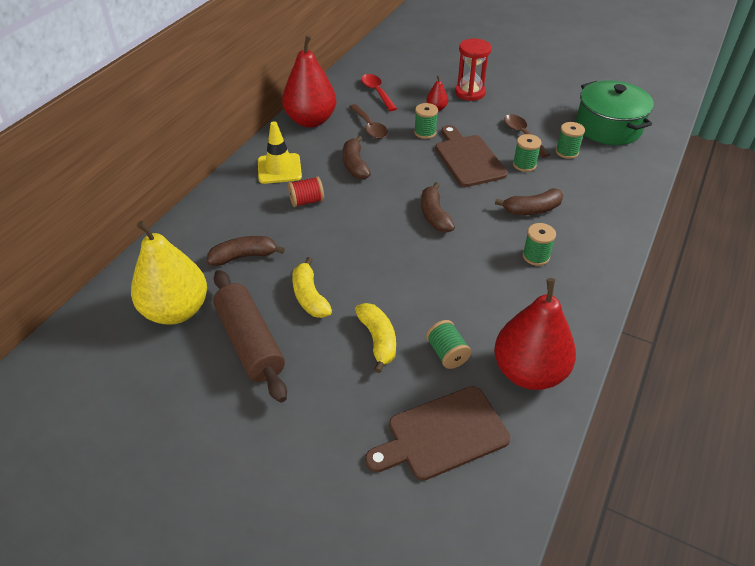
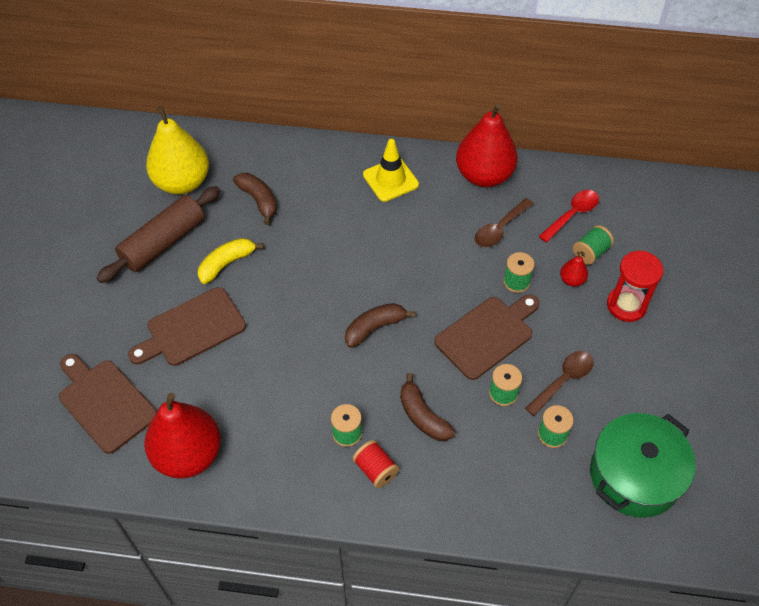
camera: 70 degrees right, 10 degrees up
red spool [288,176,324,207] -> red spool moved to [353,440,399,488]
brown banana [343,136,371,179] -> none
yellow banana [355,303,396,373] -> brown cutting board [128,287,246,366]
green spool [426,320,471,369] -> green spool moved to [573,225,614,265]

